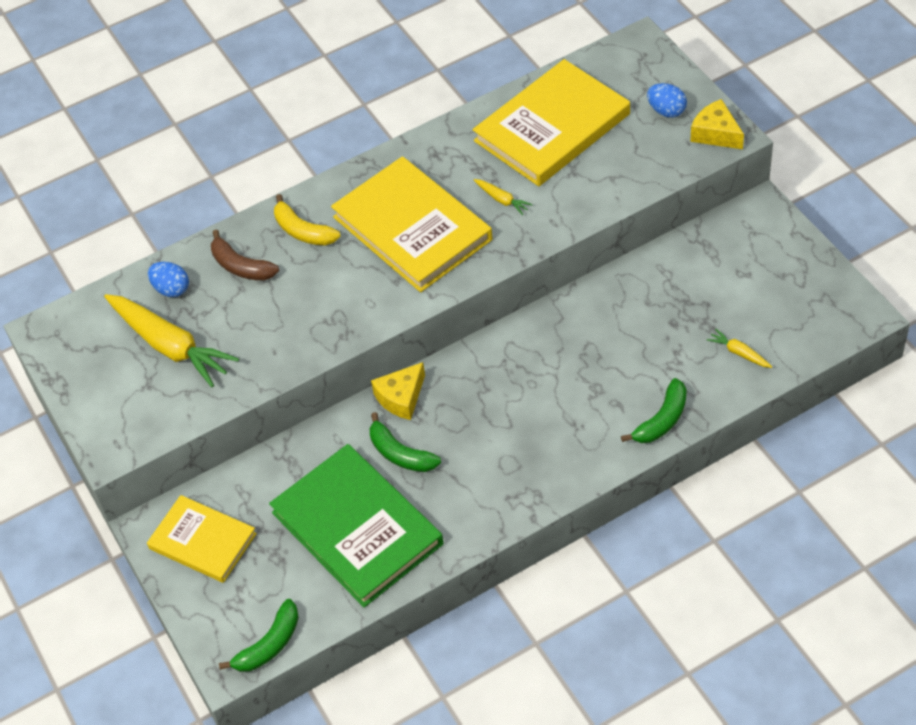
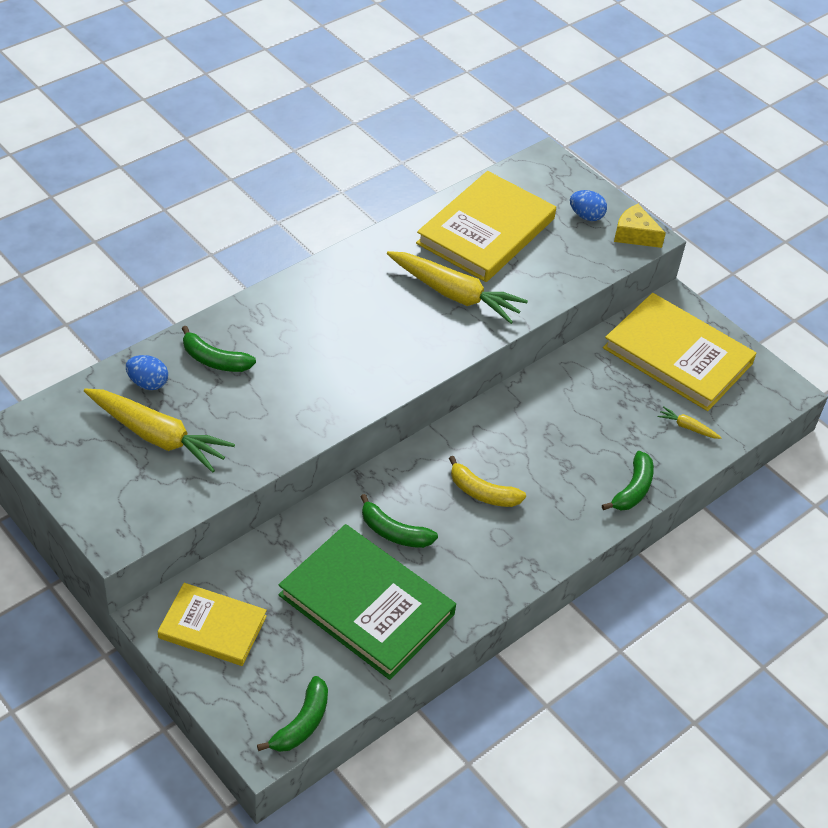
camera: 20 degrees left, 5 degrees down
brown banana [211,229,279,280] -> green banana [182,326,256,372]
yellow banana [274,194,341,246] -> yellow banana moved to [449,456,526,507]
yellow book [331,156,492,292] -> yellow book moved to [603,293,757,411]
yellow cheese [371,362,425,420] -> none
yellow carrot [474,179,533,215] -> yellow carrot [387,251,528,324], size x2.34

